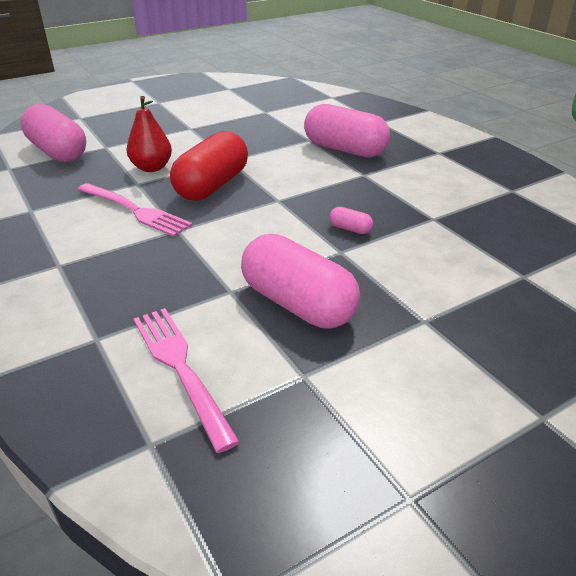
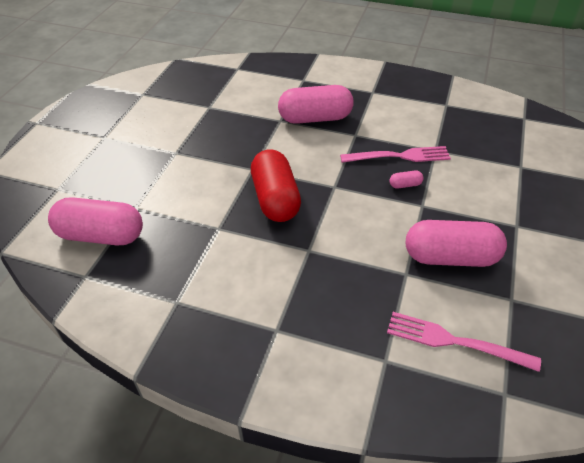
camera: 40 degrees left, 10 degrees up
pink fork [77,183,193,237] -> pink fork moved to [340,146,451,163]
red pear [127,96,172,172] -> none

